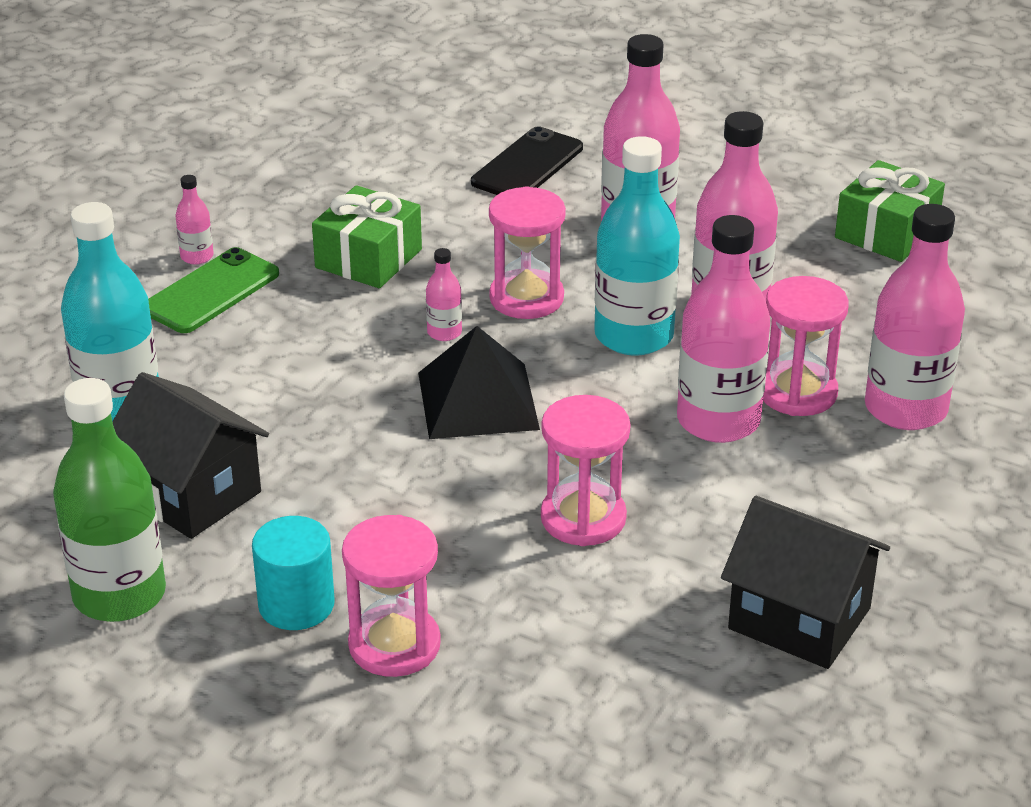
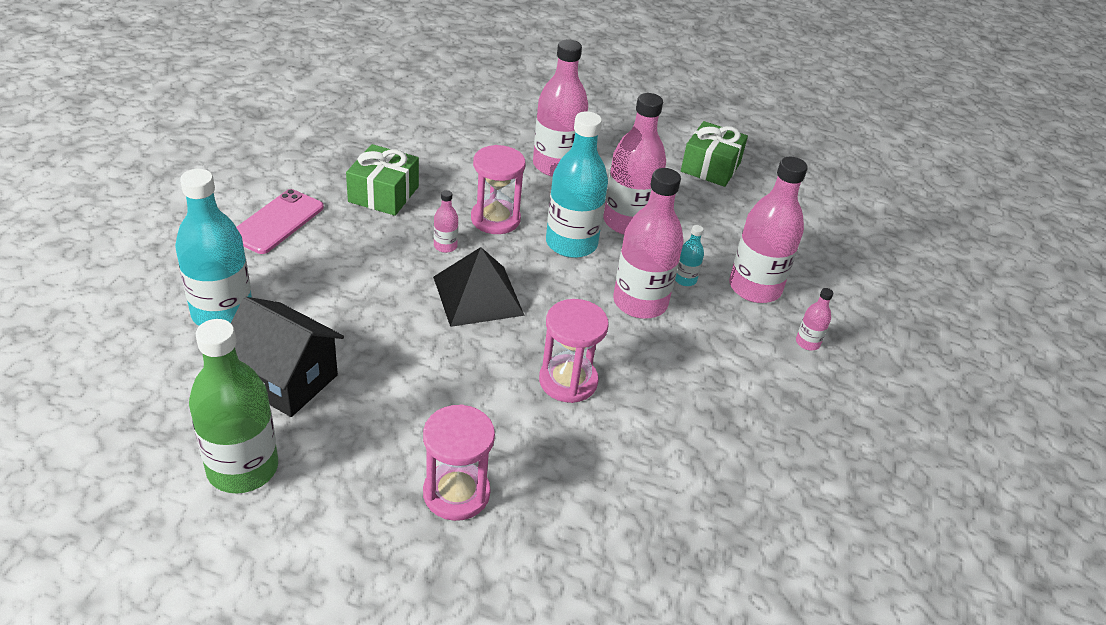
camera: 15 degrees left, 5 degrees up
green phone [148,247,279,333] -> pink phone [236,189,324,254]
pink bottle [176,175,214,264] -> pink bottle moved to [796,288,833,350]
turquoise cylinder [252,516,335,630] -> none
black phone [471,126,583,195] -> none
black house [721,496,890,669] -> none
pink hourglass [763,276,849,416] -> turquoise bottle [675,225,704,286]

